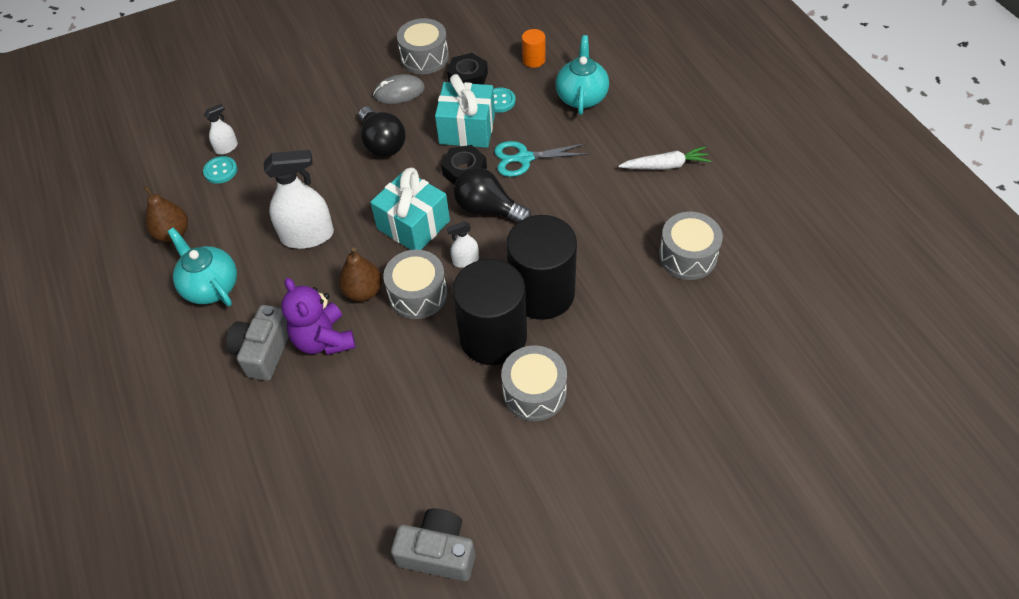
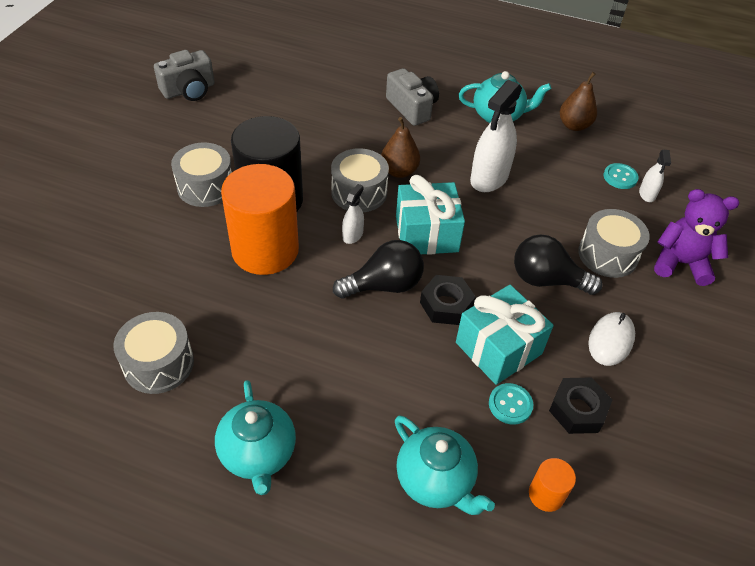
camera: 130 degrees right, 5 degrees down
purple teddy bear [281,278,355,355] -> purple teddy bear moved to [654,189,739,286]
grey mouse [373,74,425,104] -> white mouse [588,312,635,366]
grey drum [397,18,449,74] -> grey drum moved to [578,209,650,278]
turquoise scissors [494,141,588,177] -> none
black cylinder [506,215,577,320] -> orange cylinder [221,164,299,275]
white carrot [618,146,711,170] -> turquoise teapot [215,380,296,495]

